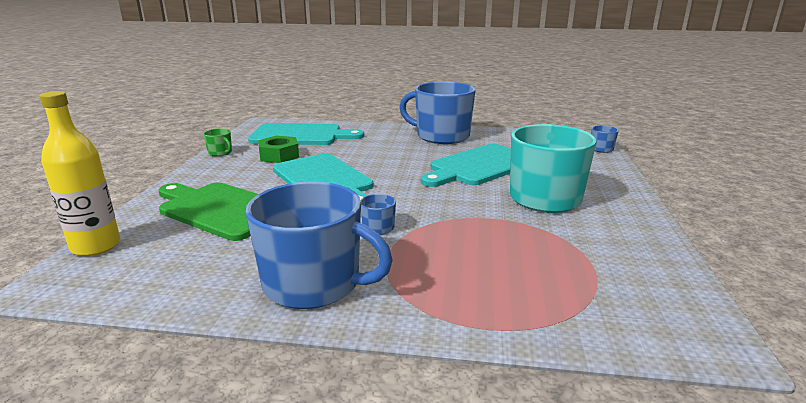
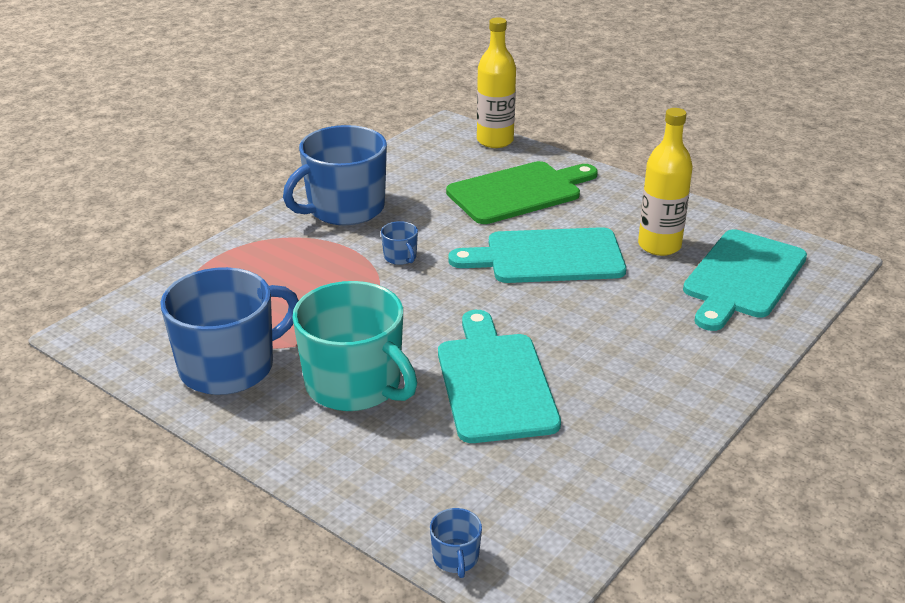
camera: 120 degrees right, 10 degrees up
green mug [203,128,232,156] -> none
green nut [258,136,299,163] -> yellow bottle [638,108,693,256]
blue mug [399,81,475,144] -> blue mug moved to [160,267,299,395]

